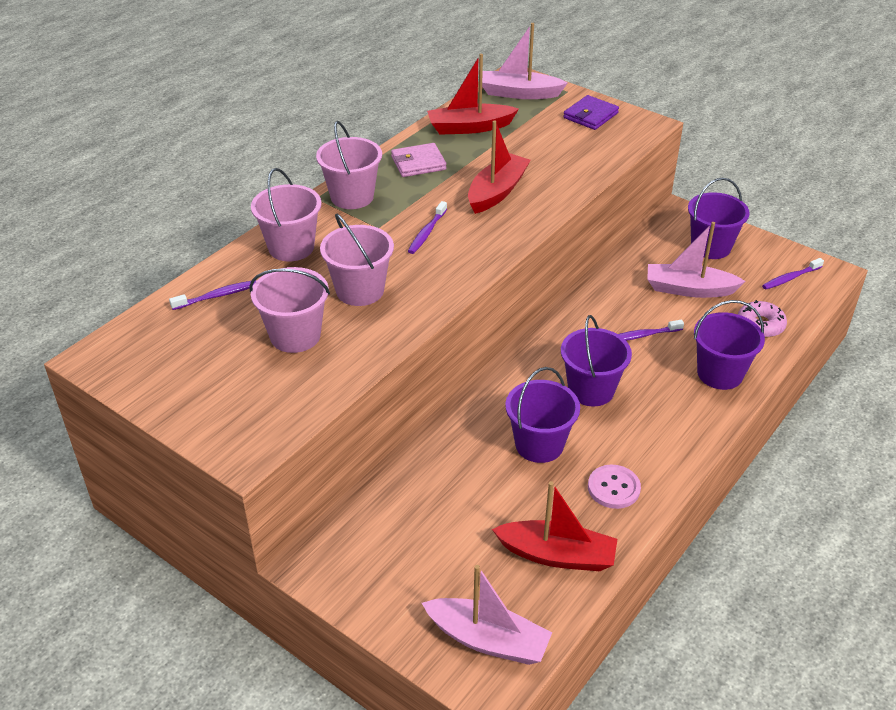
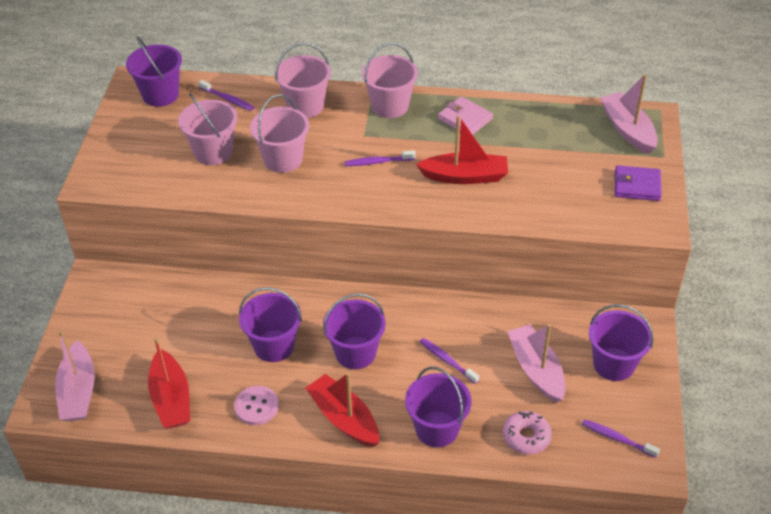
camera: 60 degrees right, 5 degrees up
red boat [427,54,519,135] -> red boat moved to [306,373,379,447]
none -> purple bucket [126,36,182,107]

